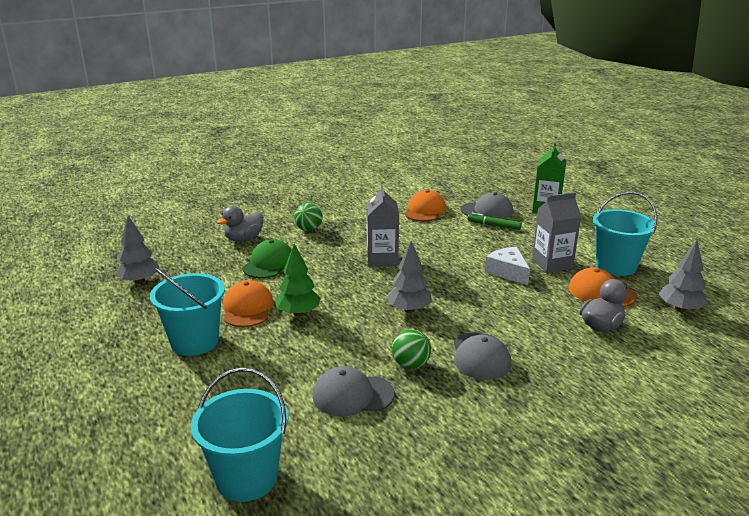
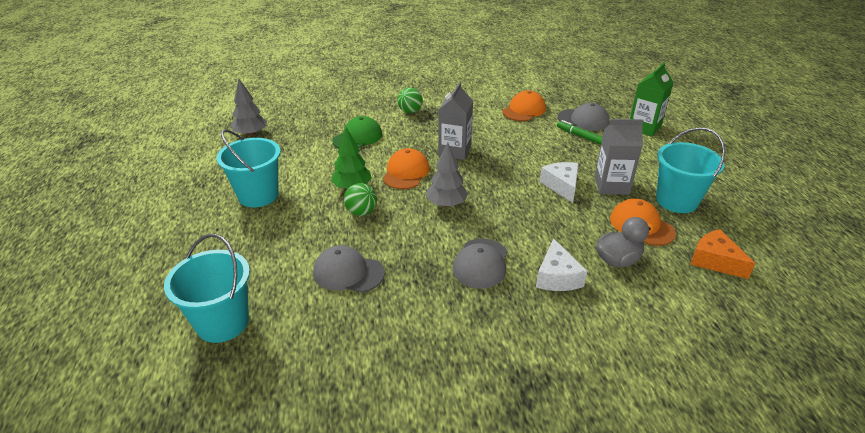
camera: 20 degrees right, 10 degrees up
grey duck [217,206,263,242] -> none
orange cap [223,280,274,327] -> orange cap moved to [383,148,430,189]
green ball [392,329,431,369] -> green ball moved to [344,183,377,216]
grey tree [659,240,708,312] -> orange cheese [690,229,756,279]
none -> white cheese [536,238,587,291]

